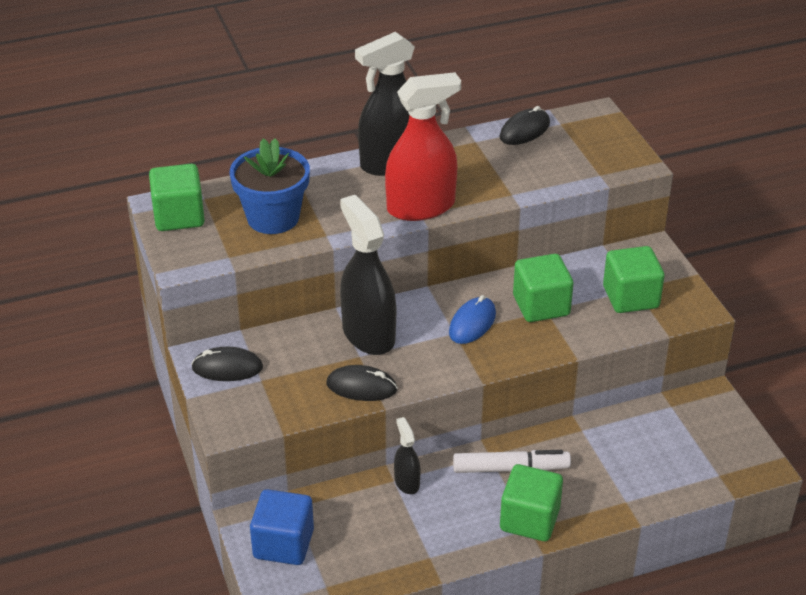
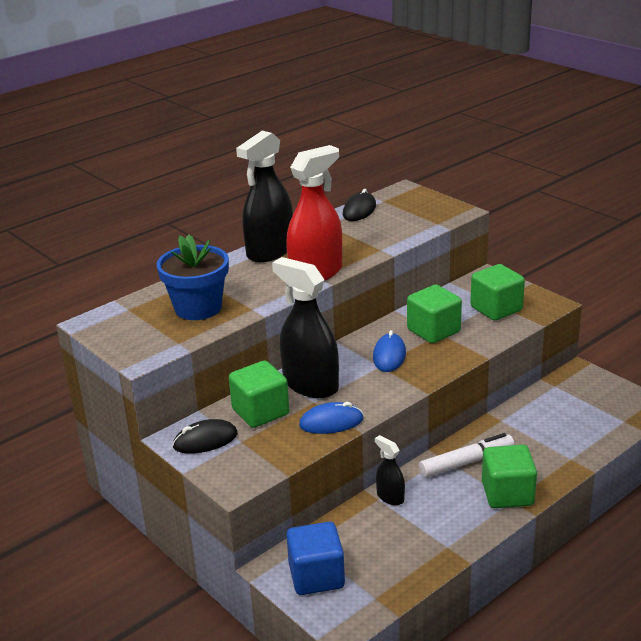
camera: 20 degrees left, 10 degrees down
green cube [149,164,205,231] -> green cube moved to [229,361,289,428]
black mouse [326,365,397,401] -> blue mouse [299,402,363,434]

